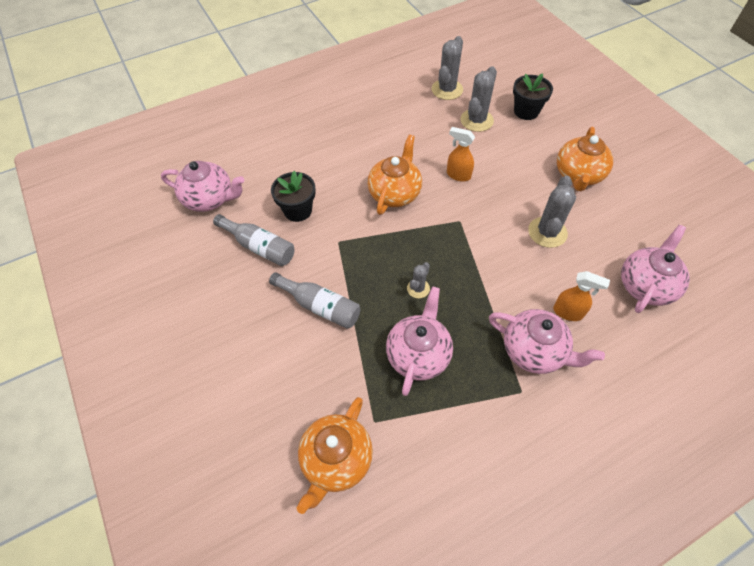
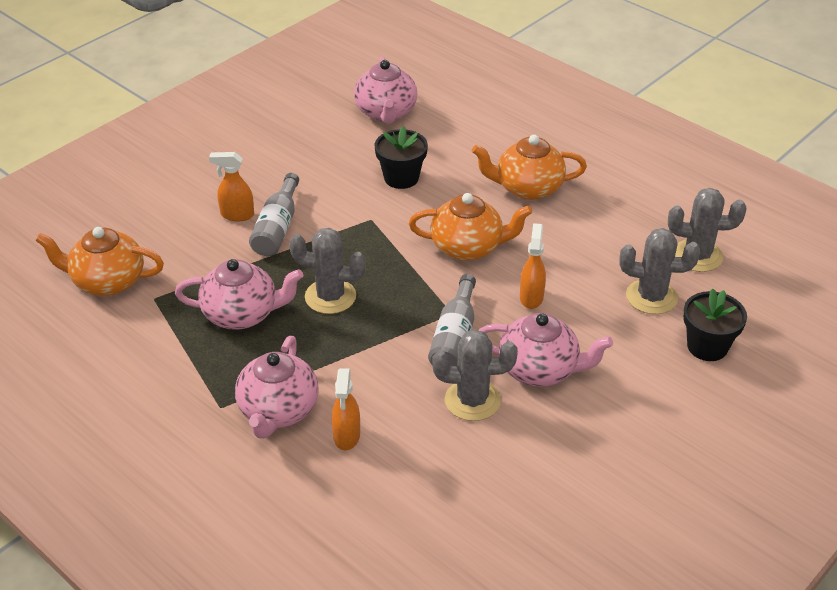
camera: 70 degrees right, 15 degrees down
grey bottle [213,214,294,266] -> grey bottle moved to [428,274,476,366]
grey cactus [407,262,430,298] -> grey cactus [289,228,366,314], size x1.79
orange teapot [557,127,613,191] -> orange teapot moved to [472,135,587,200]
pink teapot [621,225,690,313] -> pink teapot moved to [479,313,613,387]
none -> orange spray bottle [209,152,254,221]

